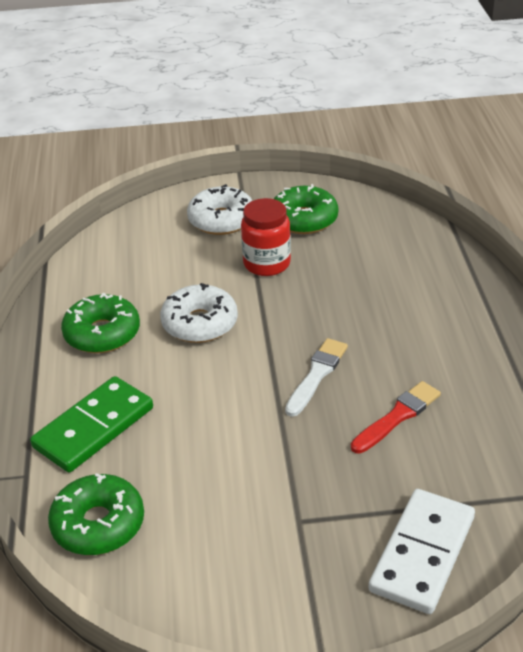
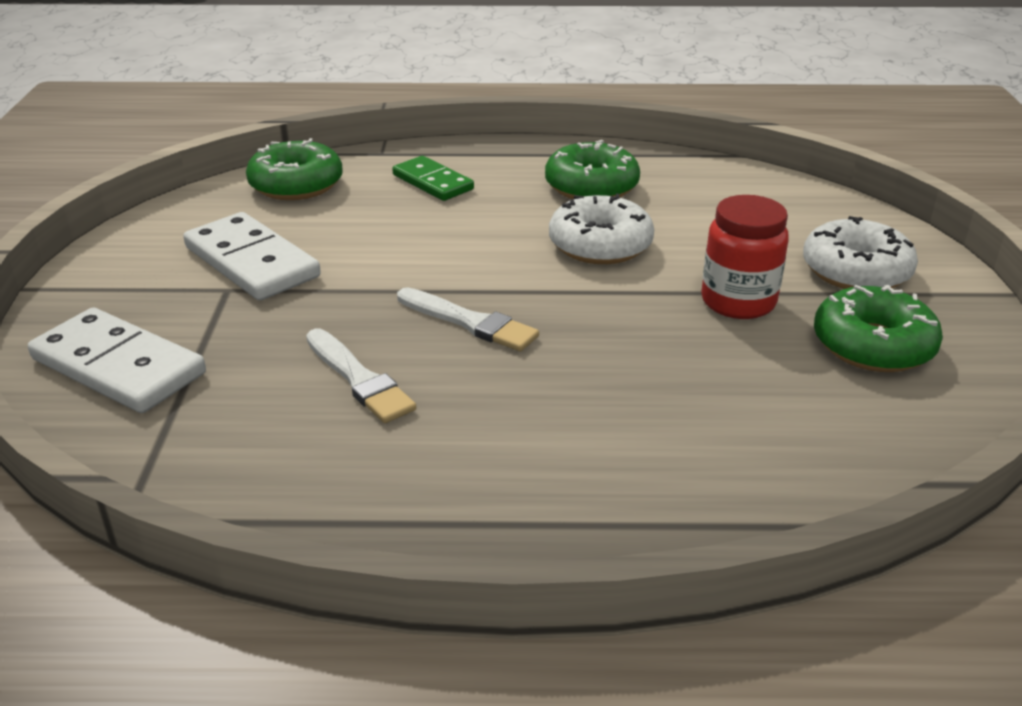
camera: 95 degrees right, 5 degrees down
green domino [30,376,153,473] -> green domino [392,156,474,201], size x0.65
red brush [351,381,441,454] -> white brush [306,328,416,423]
none -> white domino [183,212,321,300]

